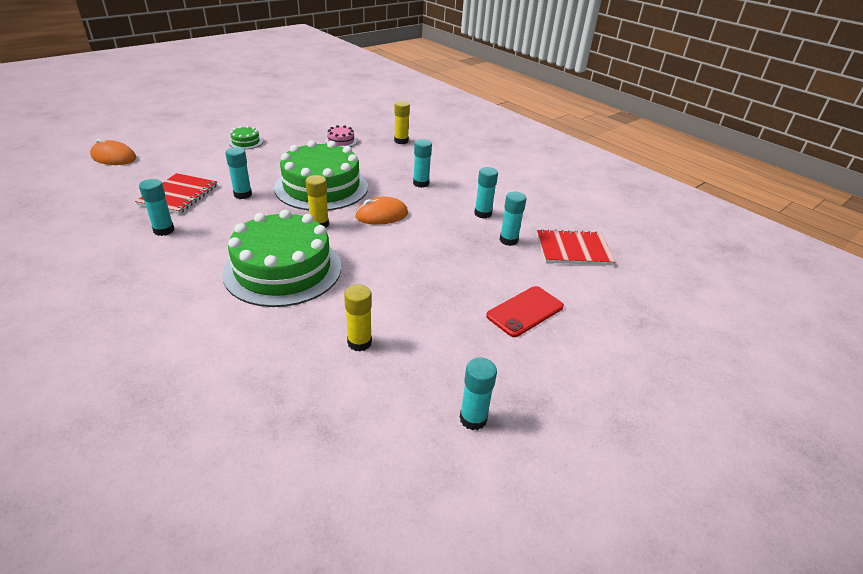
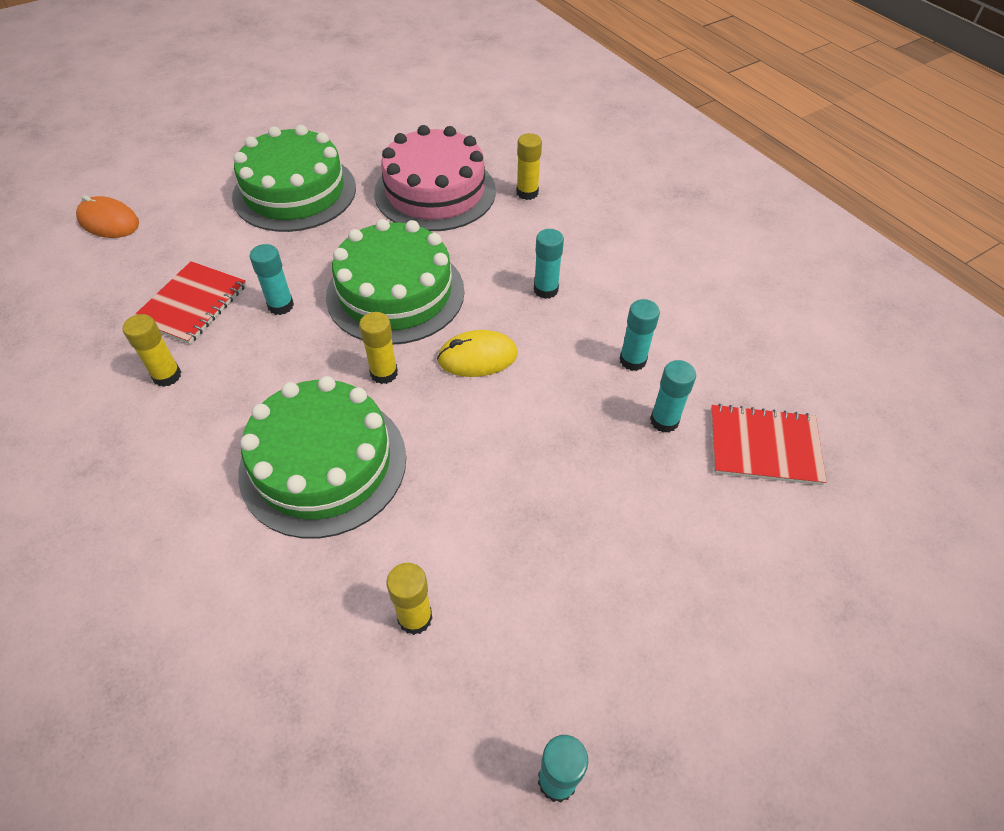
camera: 10 degrees right, 15 degrees up
turquoise glue stick [139,179,174,236] -> yellow glue stick [123,314,181,387]
green cake [229,126,263,149] -> green cake [232,125,356,232], size x2.49
pink cake [325,125,357,147] -> pink cake [374,125,496,231], size x2.49
orange mouse [355,197,408,225] -> yellow mouse [437,330,517,377]
red phone [486,286,564,337] -> none

